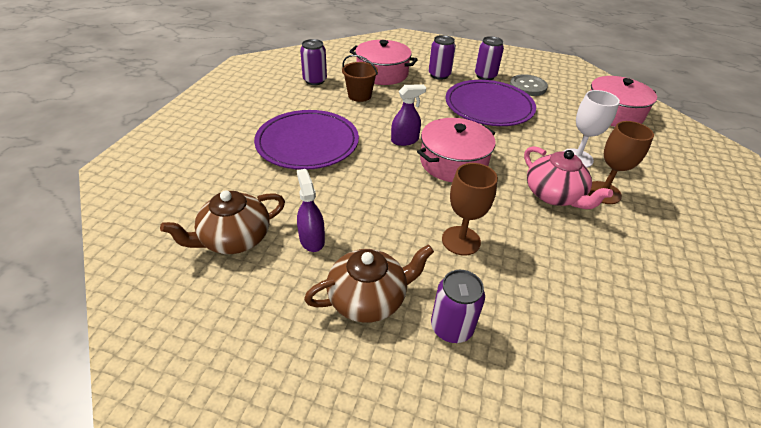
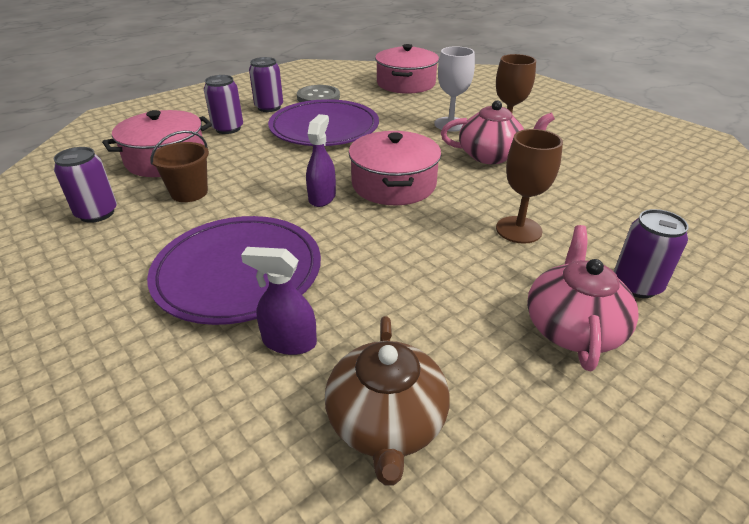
camera: 55 degrees left, 5 degrees down
purple spray bottle [297,169,325,252] -> purple spray bottle moved to [241,247,317,355]
brown teapot [304,244,434,323] -> pink teapot [527,225,639,371]

